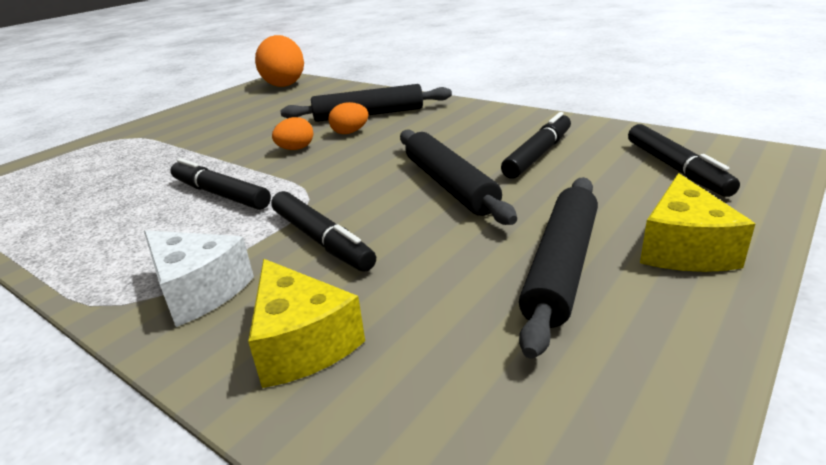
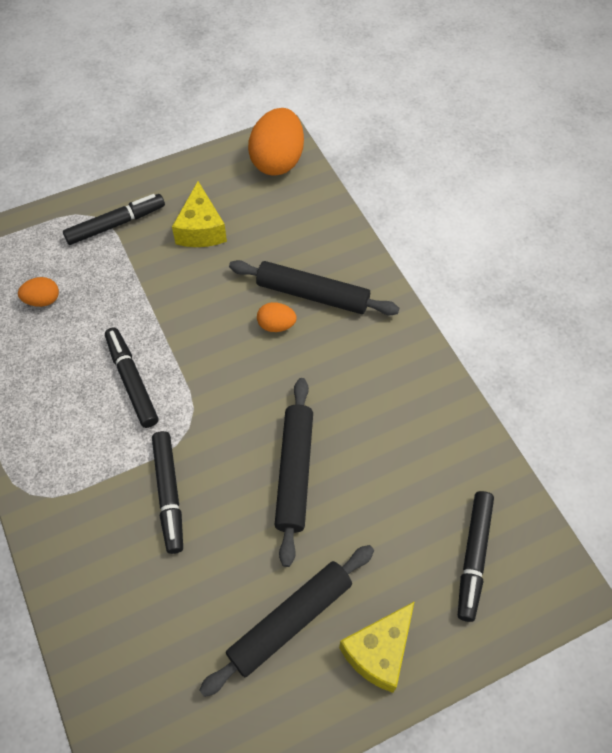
camera: 25 degrees right, 30 degrees up
white cheese [144,230,254,327] -> none
yellow cheese [248,259,365,388] -> yellow cheese moved to [172,181,227,247]
orange egg [272,117,313,150] -> orange egg moved to [18,277,59,307]
black marker [501,112,571,179] -> black marker moved to [63,194,165,245]

